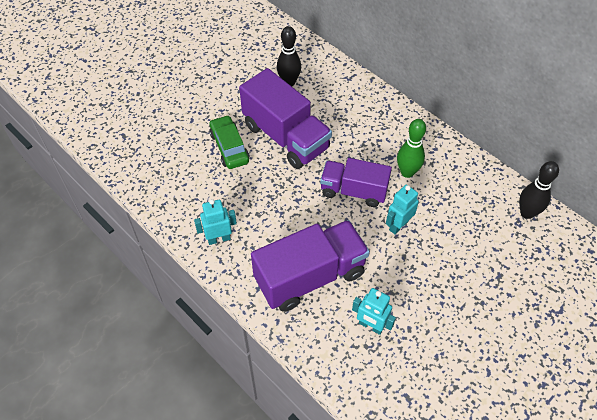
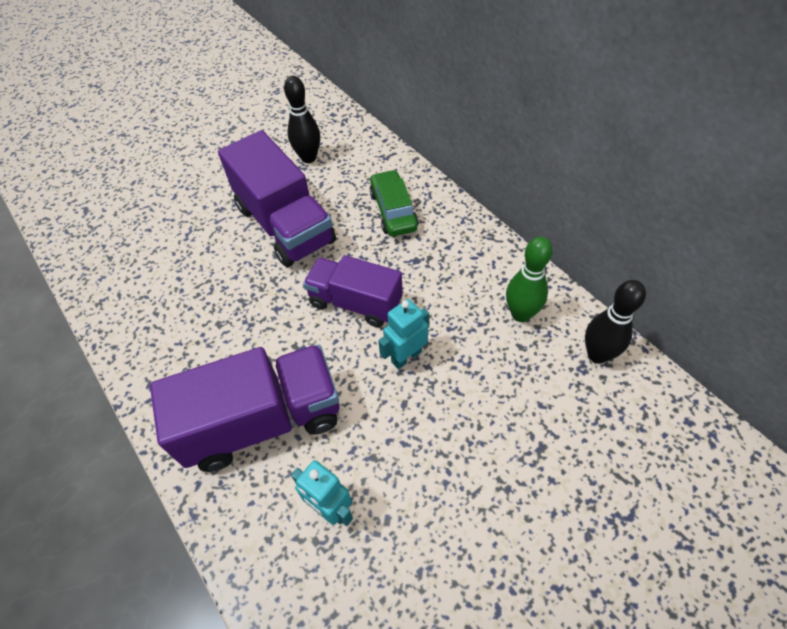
camera: 10 degrees right, 0 degrees up
turquoise robot [194,199,237,245] -> none
green car [209,115,249,169] -> green car moved to [370,170,419,236]
green bowling pin [397,119,426,178] -> green bowling pin moved to [506,237,553,322]

